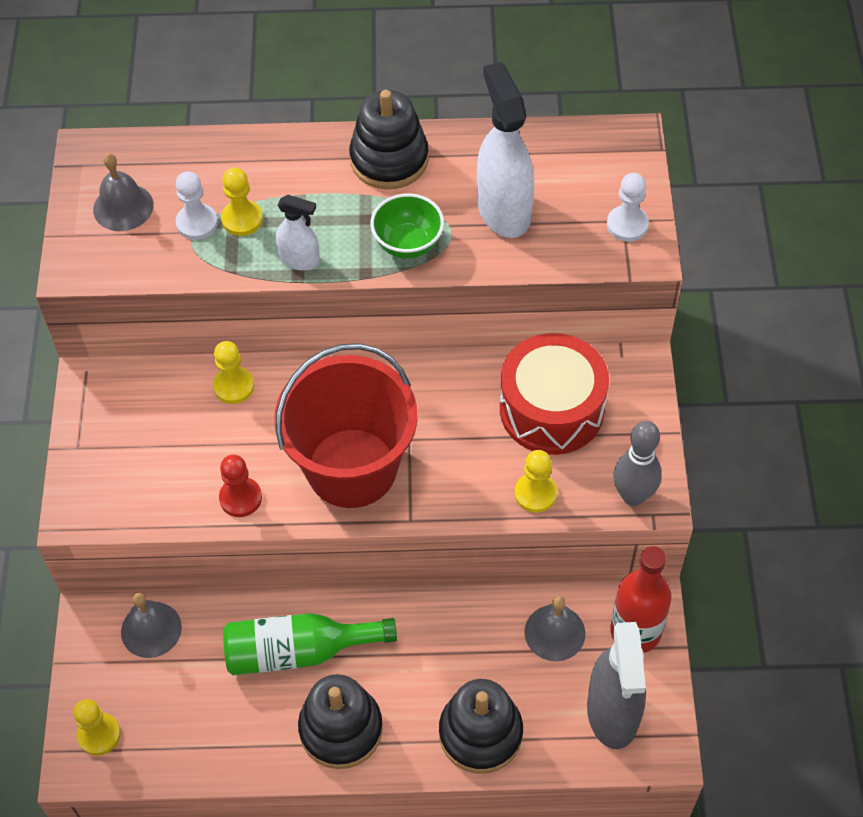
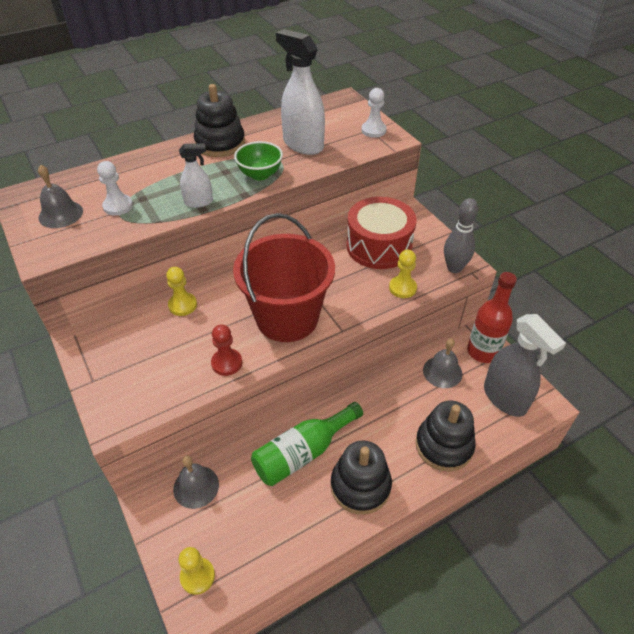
camera: 30 degrees left, 10 degrees down
yellow pawn [221,167,263,236] -> none

